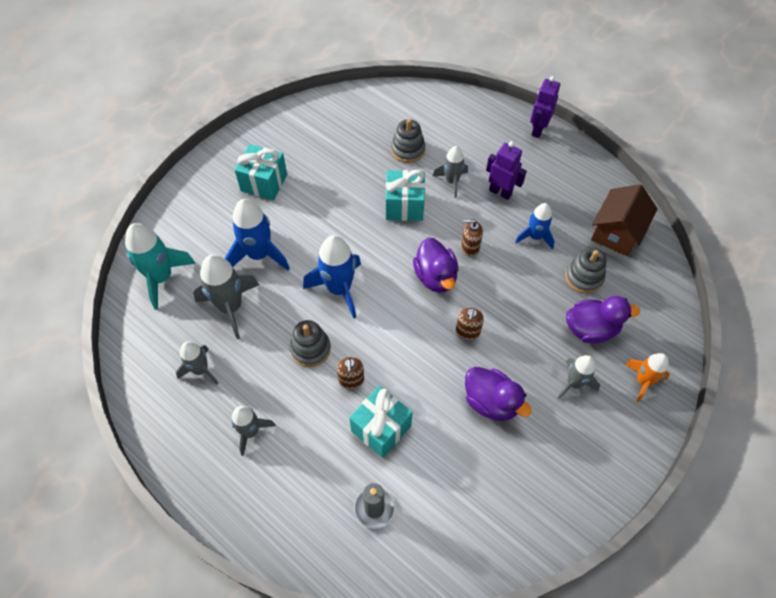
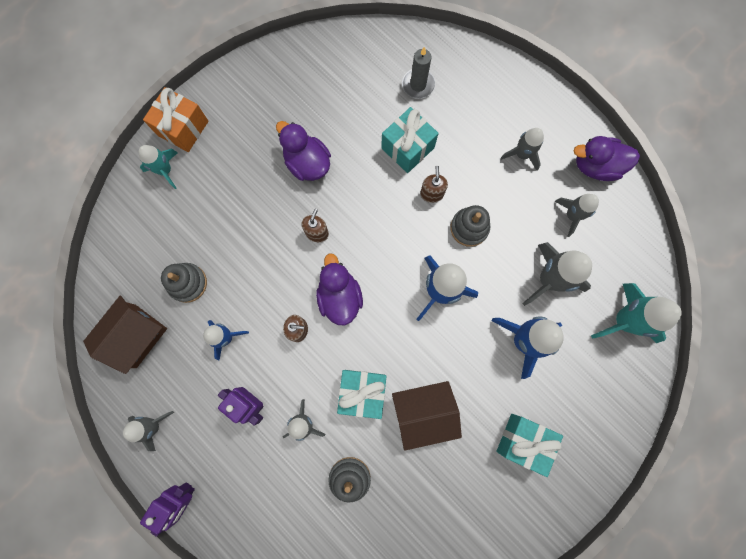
camera: 175 degrees left, 20 degrees up
grey rocket [558,355,600,399] -> grey rocket moved to [123,411,174,451]
purple duck [566,296,640,343] -> purple duck moved to [574,136,640,181]
orange rocket [625,353,670,403] -> turquoise rocket [139,145,178,189]
none -> orange gift [143,87,209,152]
none -> brown house [392,381,462,451]

